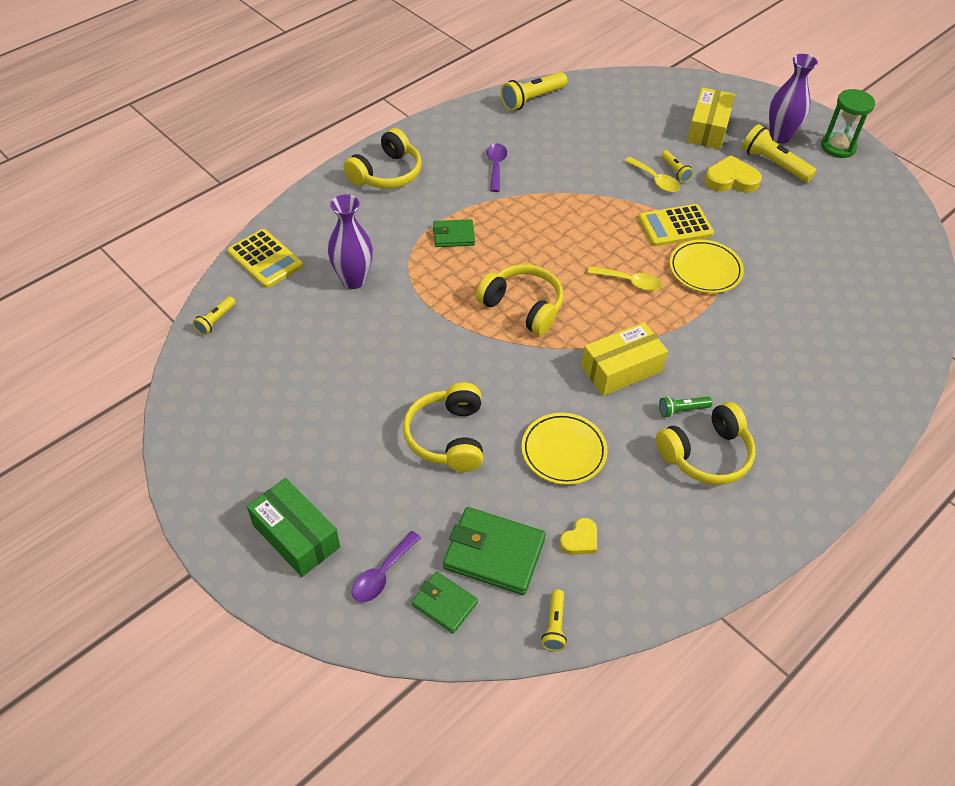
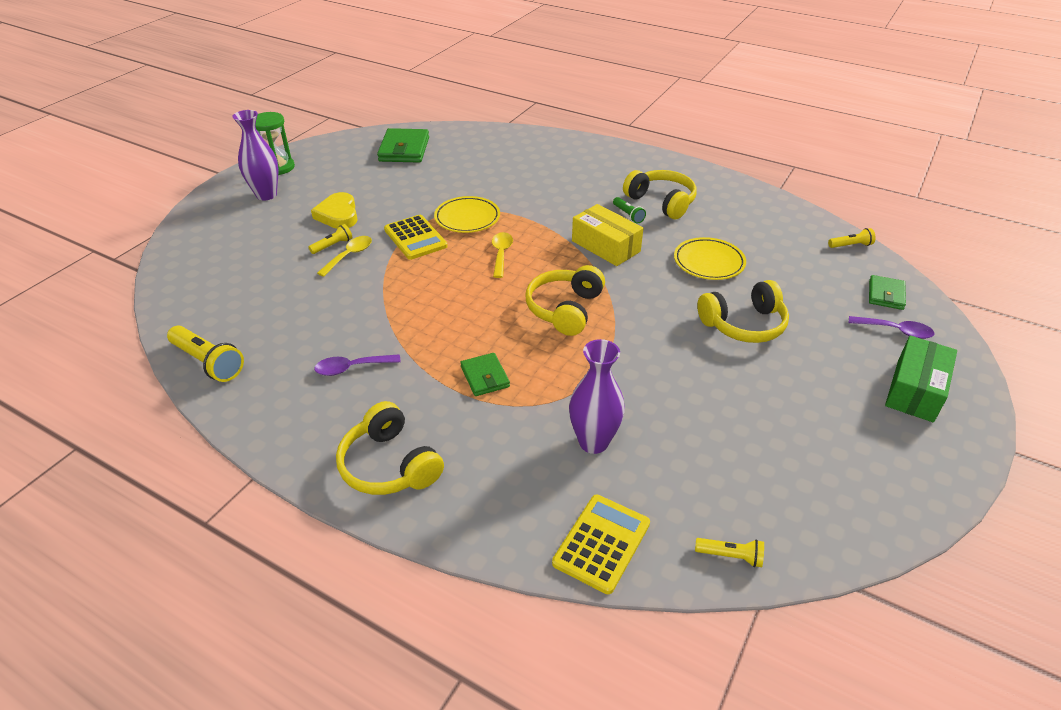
camera: 105 degrees left, 10 degrees down
yellow headphones [343,128,422,189] -> yellow headphones turned 150 degrees counterclockwise [336,401,444,495]
green wallet [443,507,546,595] -> green wallet moved to [377,128,429,163]
yellow heart [559,518,597,555] -> none
yellow box [687,87,735,149] -> none
yellow flashlight [742,124,817,183] -> none

